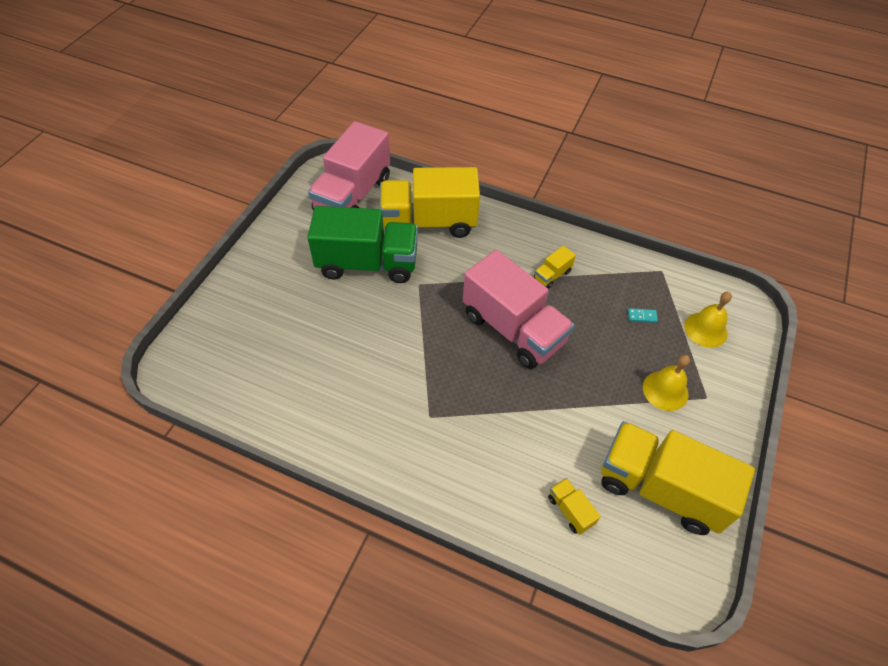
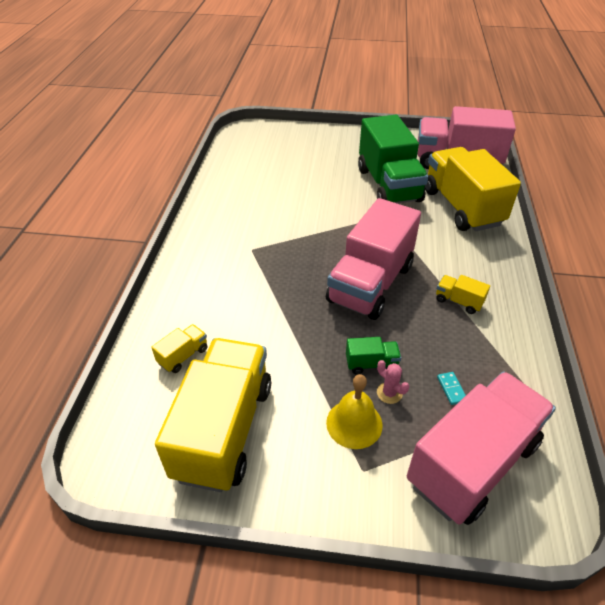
camera: 75 degrees right, 10 degrees down
yellow bell [684,292,732,348] -> pink truck [407,371,556,525]
none -> green truck [346,337,401,375]
none -> pink cactus [377,360,409,404]

